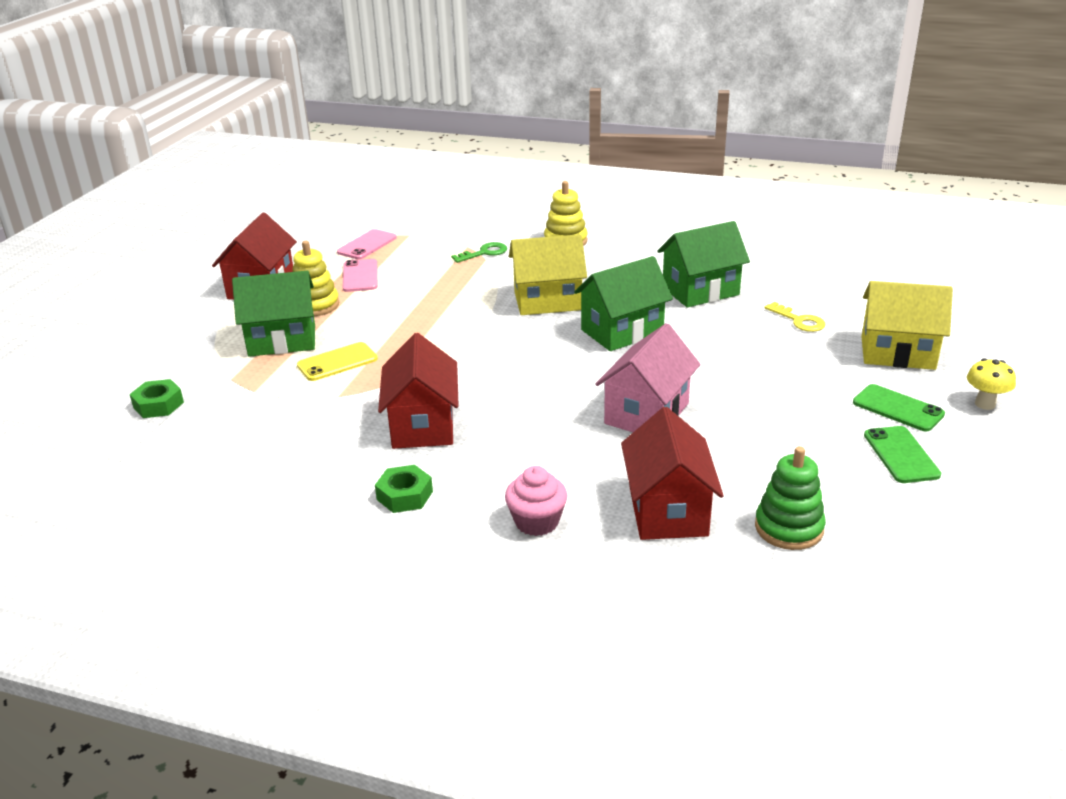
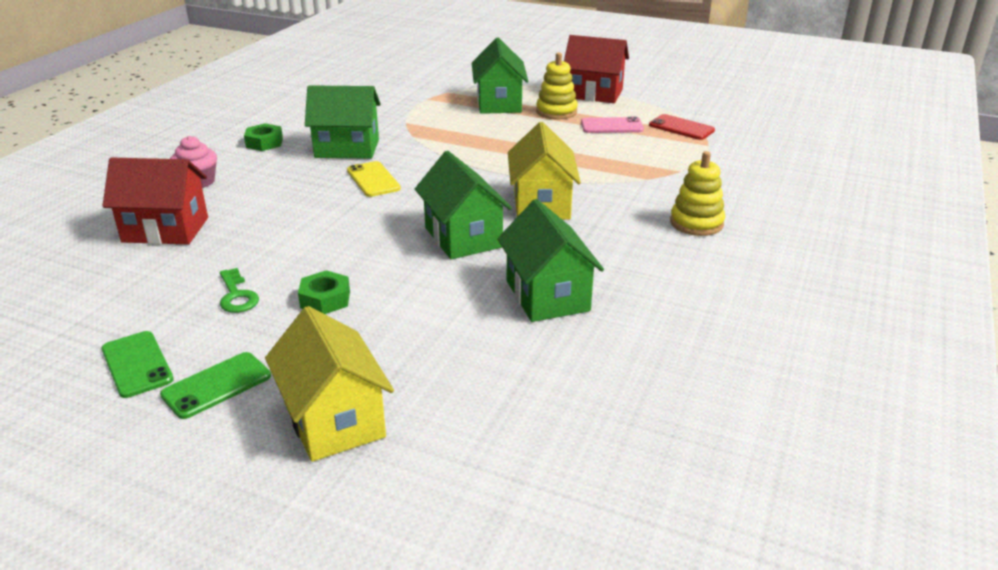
camera: 95 degrees right, 0 degrees up
green nut [130,379,184,418] -> green nut moved to [298,270,350,314]
yellow phone [297,342,378,381] -> yellow phone moved to [347,161,401,197]
pink phone [337,229,397,259] -> red phone [649,114,715,140]
red house [378,333,459,449] -> green house [305,85,381,159]
green key [451,242,507,263] -> green key moved to [220,268,259,313]
pink house [595,323,701,432] -> none
green stacking toy [755,446,826,550] -> none
yellow key [765,302,825,332] -> none
yellow house [861,281,953,370] -> yellow house turned 45 degrees counterclockwise [265,306,394,462]
green phone [864,426,941,483] -> green phone turned 60 degrees clockwise [102,331,174,398]
yellow mushroom [967,358,1016,410] -> none

